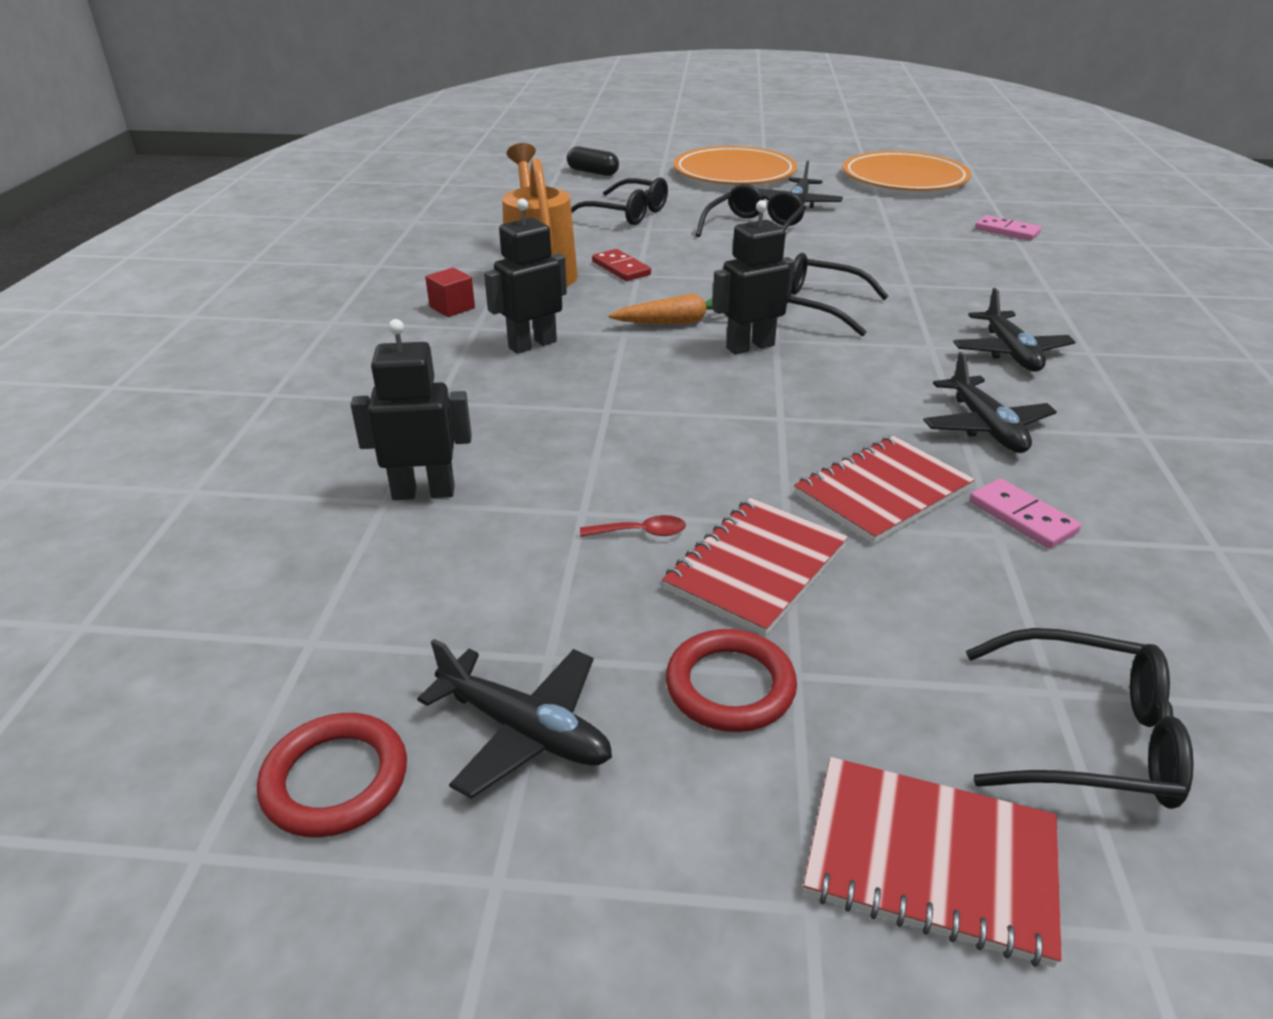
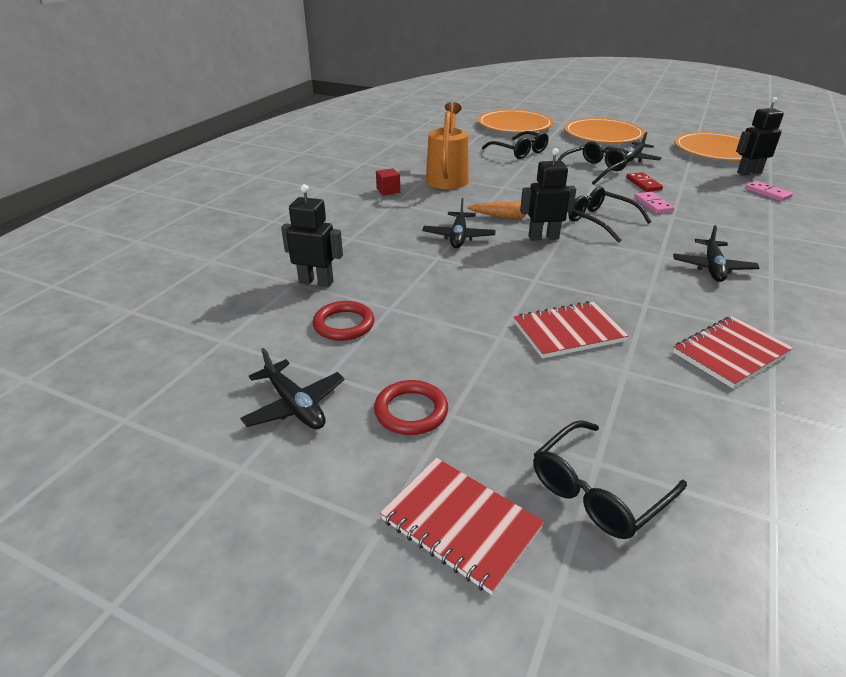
camera: 20 degrees right, 0 degrees up
red ring [257,713,407,838] -> red ring moved to [313,301,374,341]
black robot [484,198,567,354] -> black robot moved to [736,97,784,176]
black capsule [567,146,619,176] -> orange plate [478,109,553,133]
red spoon [580,515,686,537] -> none
red domino [592,249,651,281] -> red domino moved to [626,172,663,192]
red notebook [662,498,848,636] -> red notebook moved to [673,316,793,388]
black plane [923,352,1057,453] -> black plane moved to [422,198,496,248]
black glasses [966,628,1194,809] -> black glasses turned 105 degrees clockwise [533,420,687,539]
pink domino [969,478,1081,549] -> pink domino moved to [634,192,674,214]

